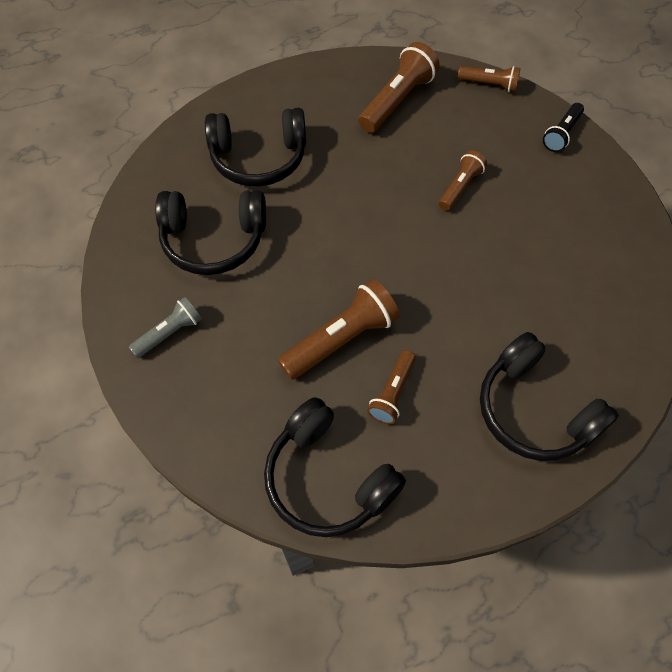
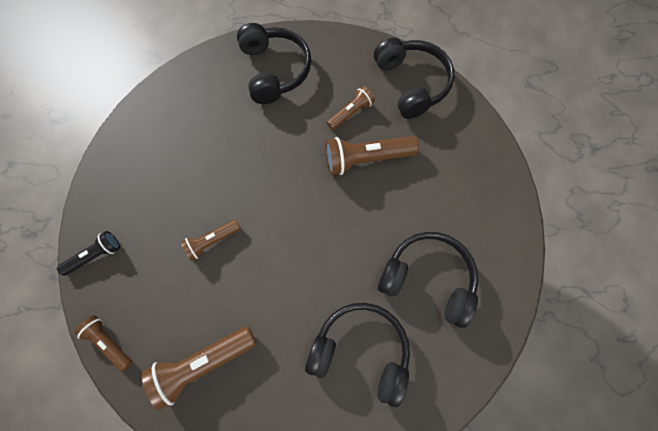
camera: 155 degrees left, 10 degrees up
grey flashlight [129,297,202,358] -> none

